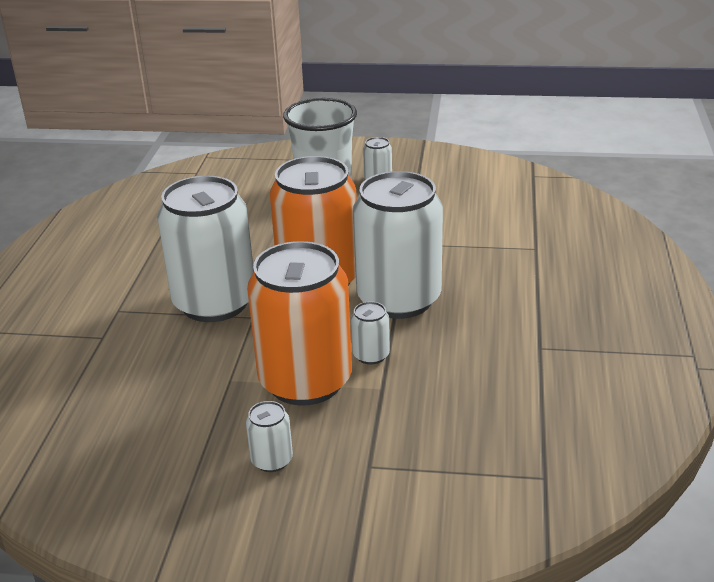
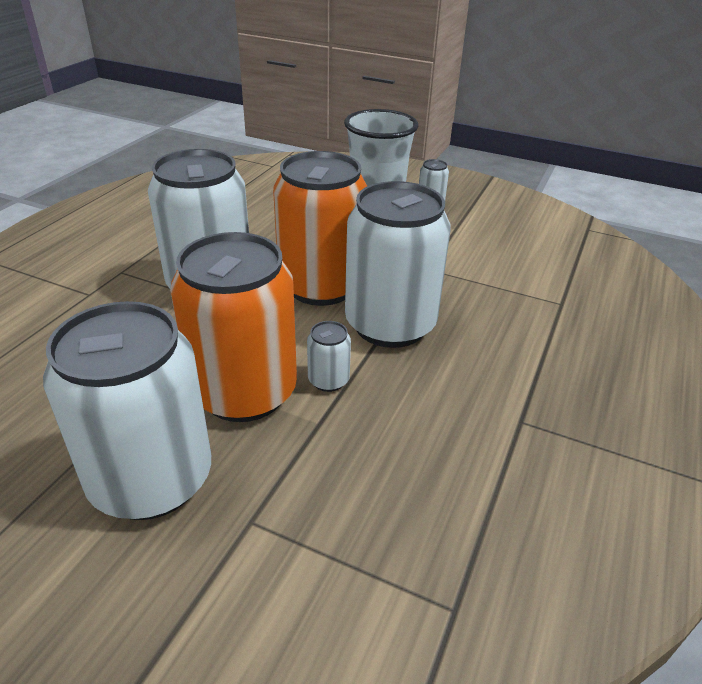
camera: 15 degrees right, 5 degrees up
white can [246,401,293,472] -> white can [43,301,211,520], size x2.46

